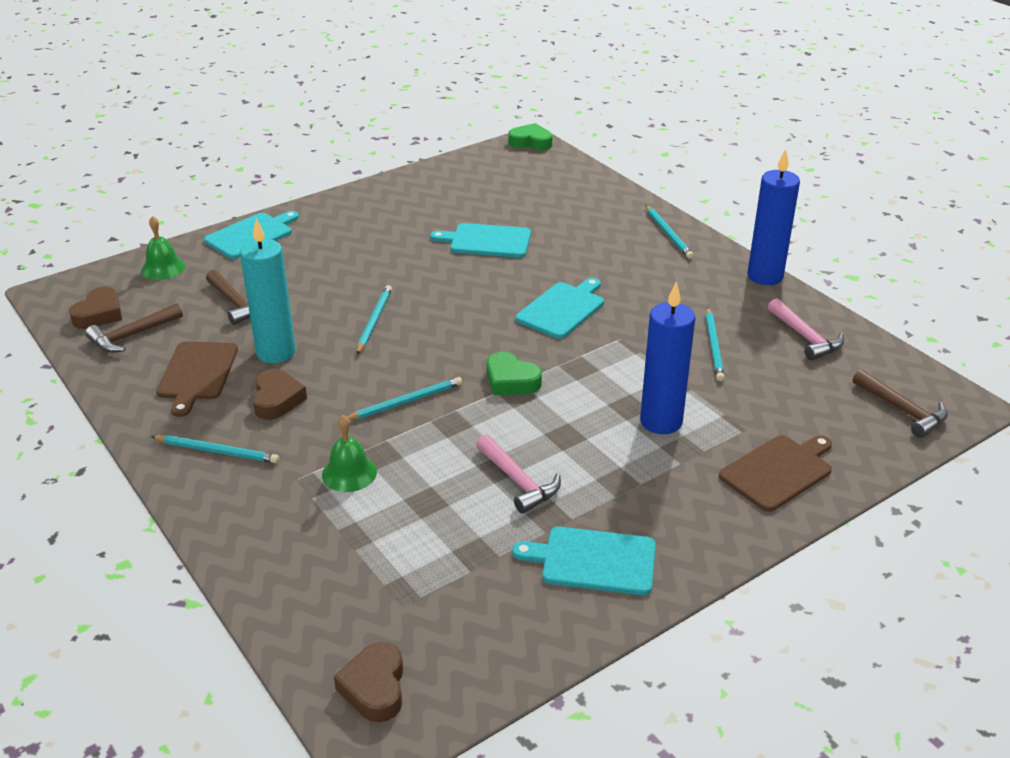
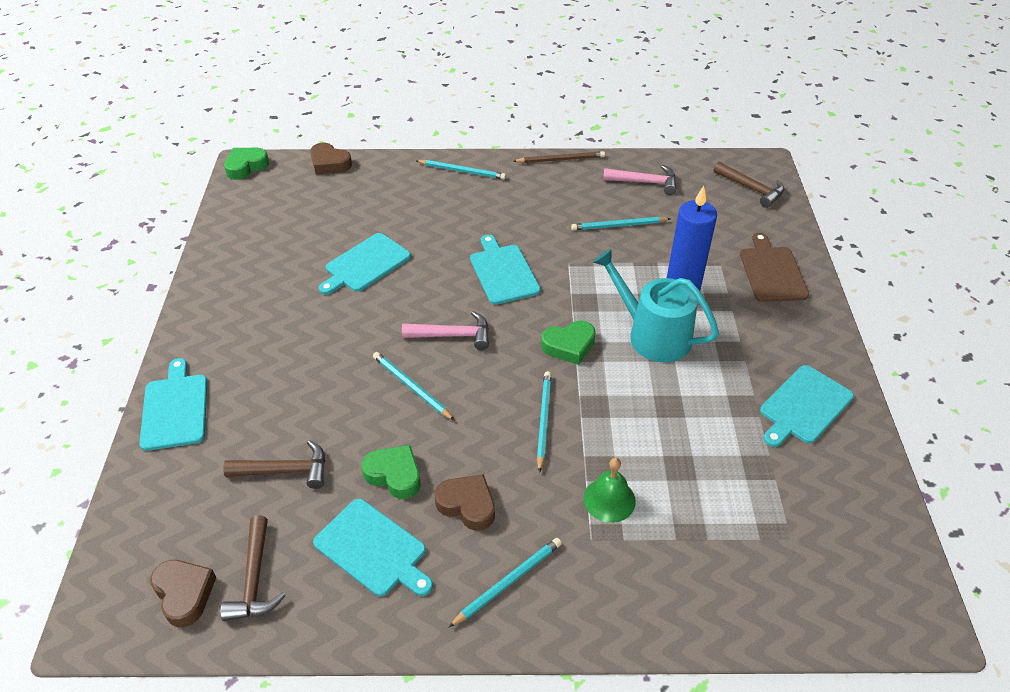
camera: 55 degrees left, 10 degrees up
green bell [141,216,186,280] -> none
brown cutting board [156,341,238,417] -> turquoise cutting board [313,499,433,597]
turquoise candle [240,218,296,363] -> green heart [361,445,421,499]
brown heart [334,642,403,722] -> brown heart moved to [310,143,352,175]
pink hammer [476,434,561,514] -> pink hammer moved to [402,311,489,350]
turquoise pencil [706,308,725,381] -> turquoise pencil turned 135 degrees clockwise [571,217,671,230]
blue candle [747,149,800,285] -> brown pencil [513,151,605,163]
brown hammer [853,369,948,438] -> brown hammer turned 45 degrees clockwise [714,162,784,208]
none -> turquoise watering can [593,249,719,363]

